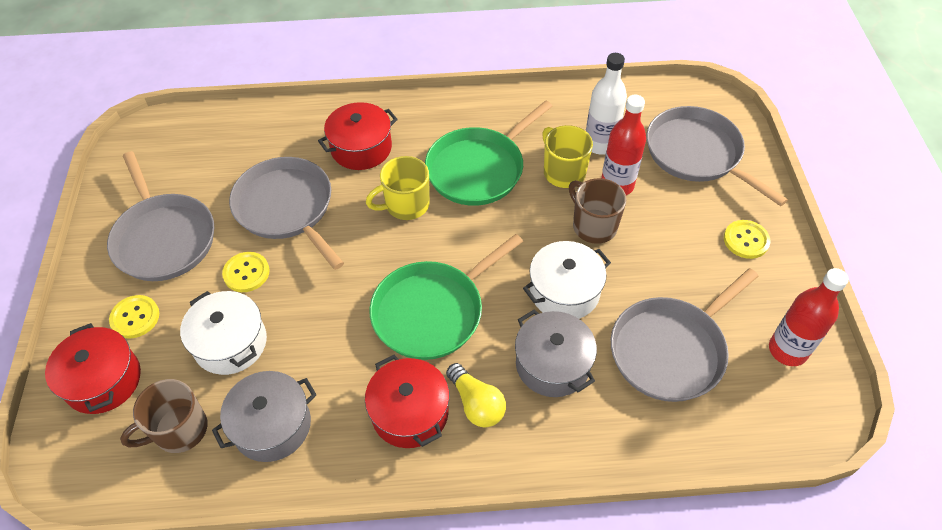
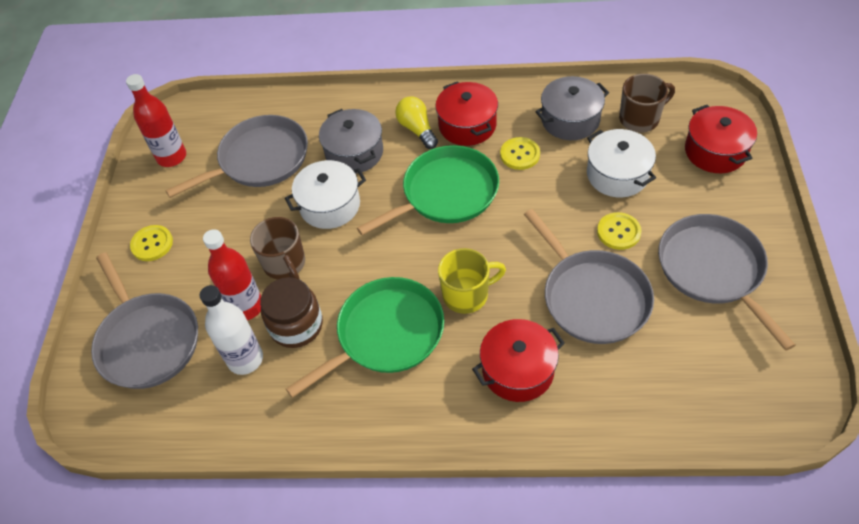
camera: 170 degrees left, 0 degrees up
yellow button [109,295,159,339] -> yellow button moved to [500,137,540,170]
yellow mug [542,125,593,188] -> brown jar [260,277,323,348]

